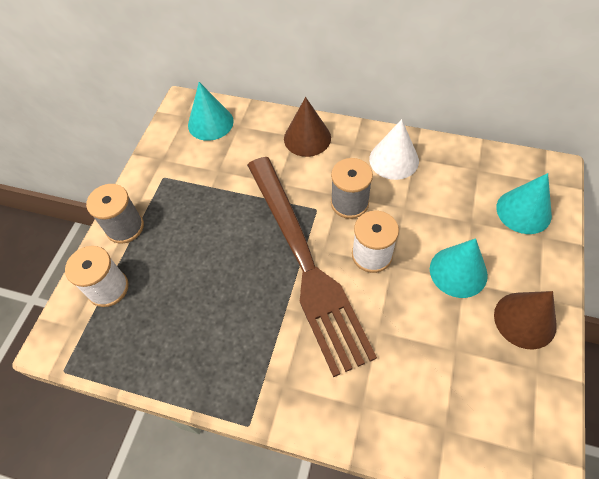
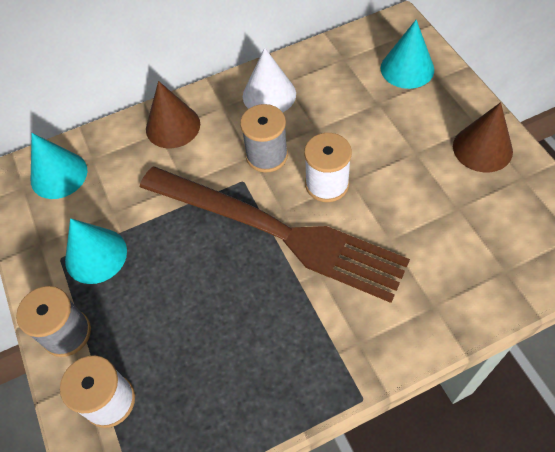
camera: 40 degrees left, 0 degrees up
turquoise cone [430,238,488,298] -> turquoise cone moved to [65,218,127,284]

